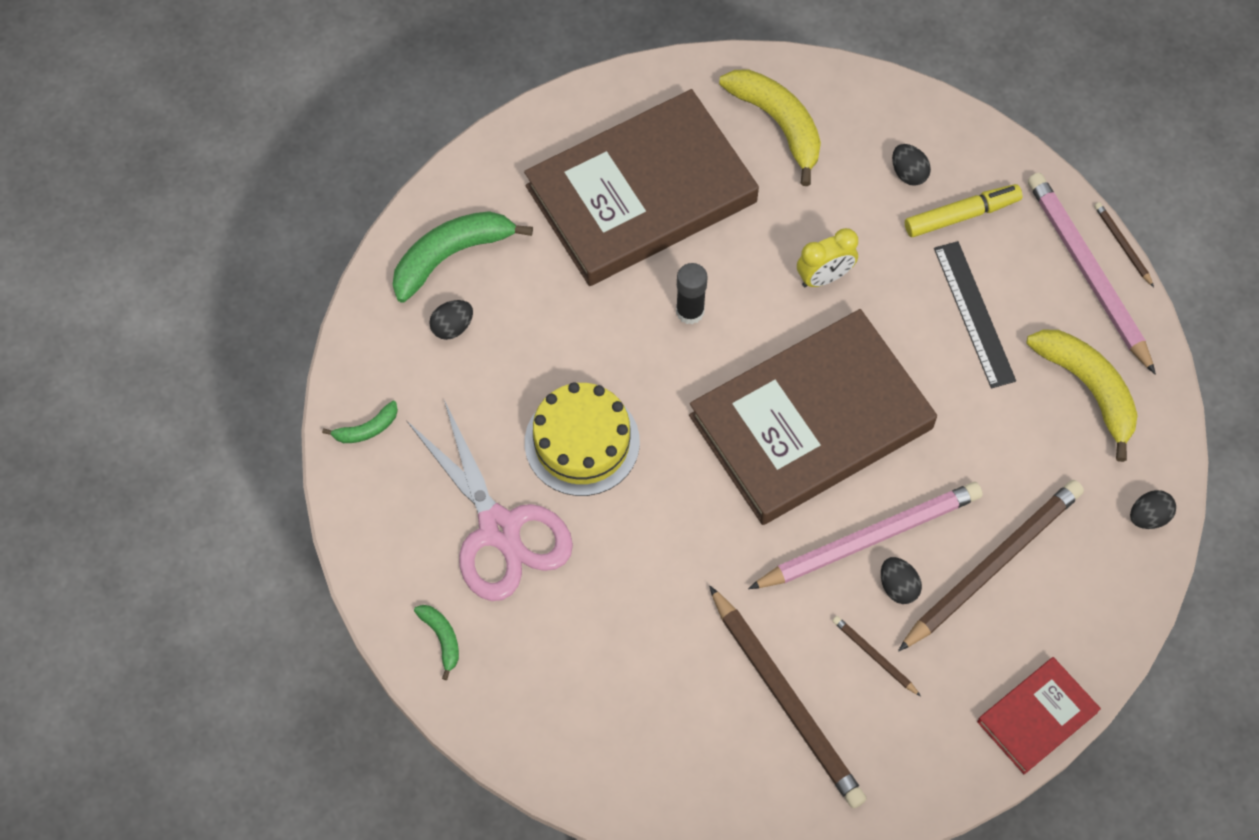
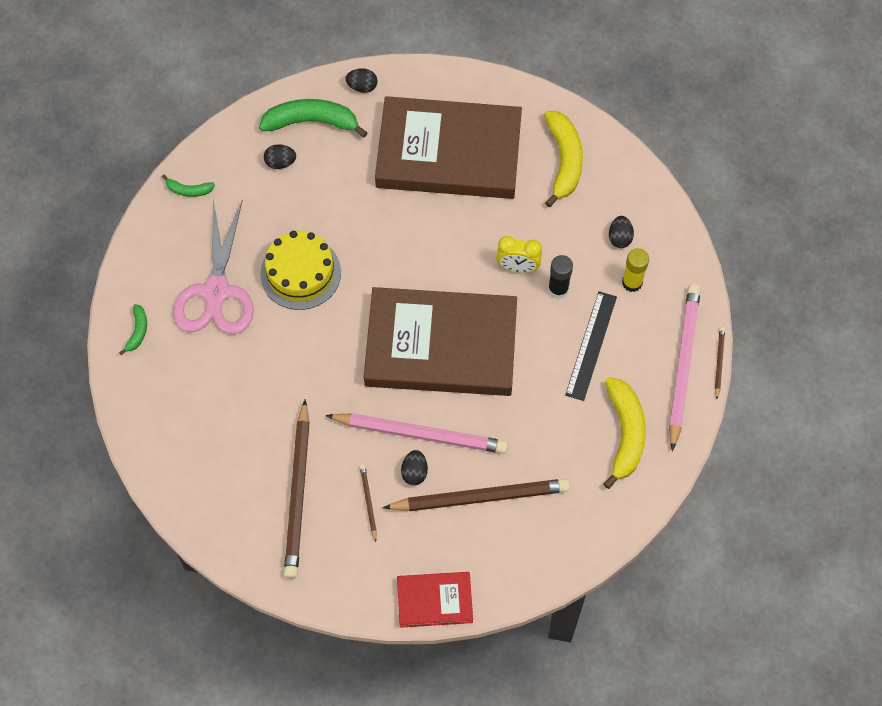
camera: 35 degrees right, 0 degrees up
black glue stick [676,263,708,324] -> black glue stick moved to [548,255,573,299]
yellow marker [905,184,1023,237] -> yellow glue stick [622,248,649,292]
black egg [1130,490,1176,529] -> black egg moved to [346,68,377,93]

